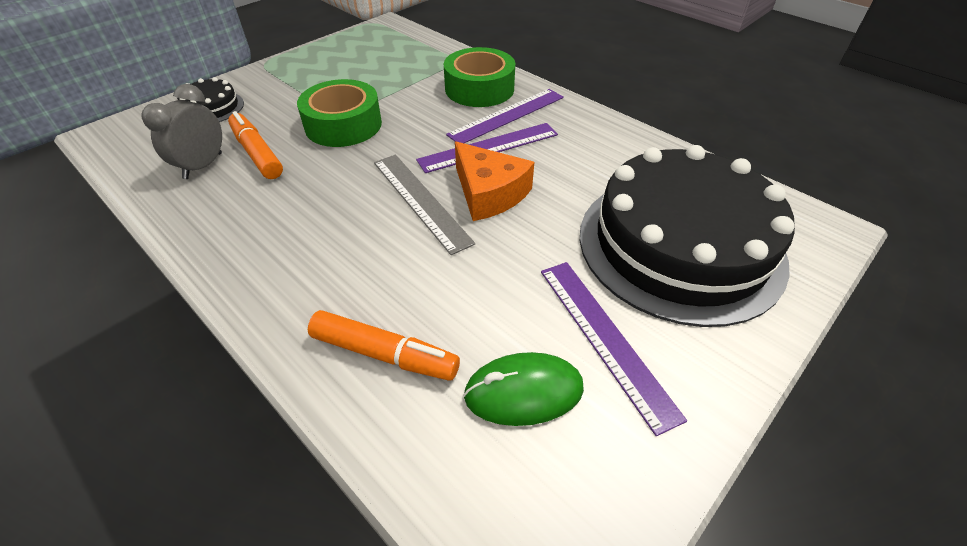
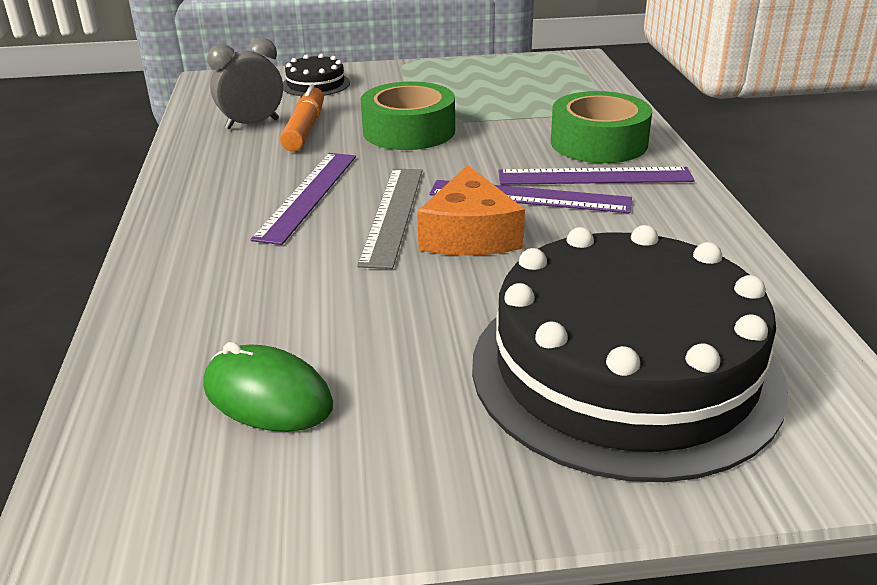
camera: 40 degrees right, 15 degrees down
orange marker [308,310,460,381] -> none
purple ruler [541,262,687,436] -> purple ruler moved to [250,153,356,245]

